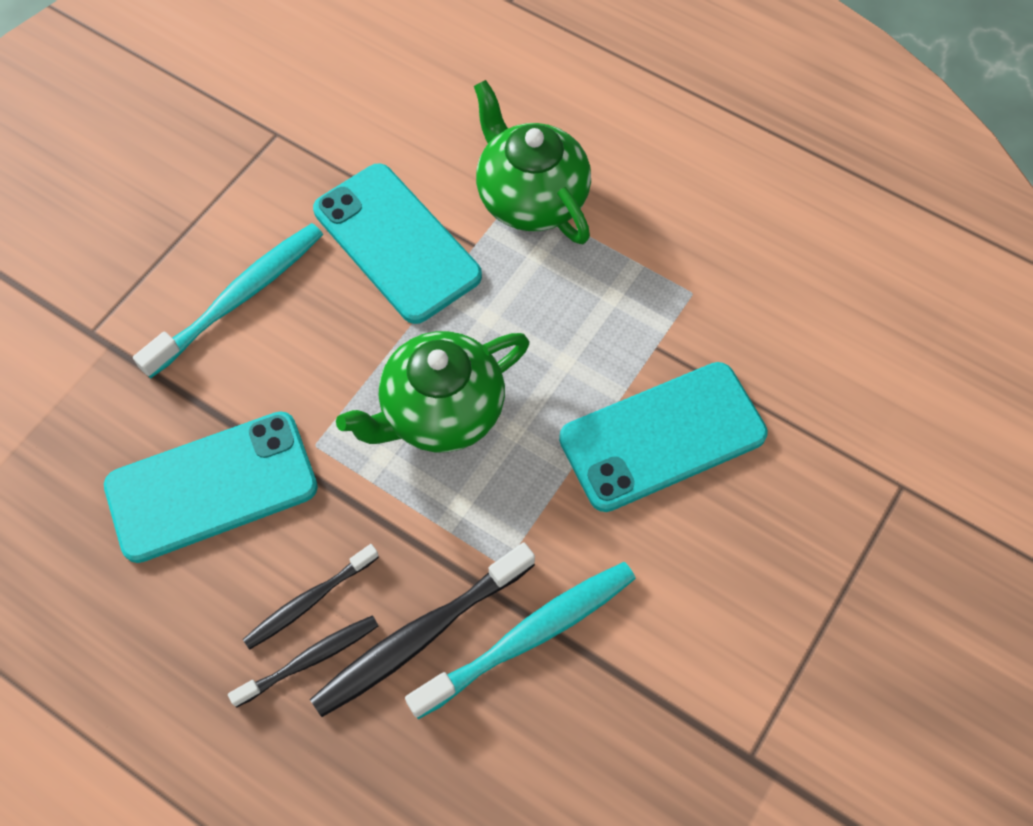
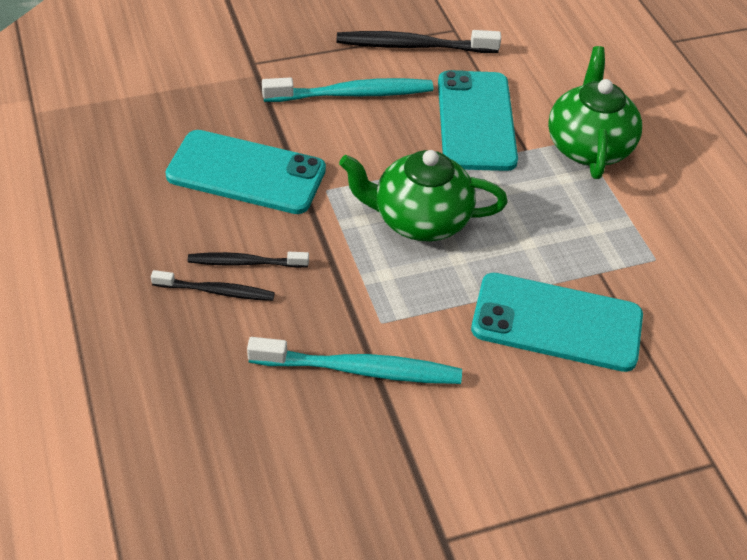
camera: 35 degrees right, 15 degrees down
black toothbrush [310,542,535,717] -> black toothbrush moved to [337,30,501,53]

